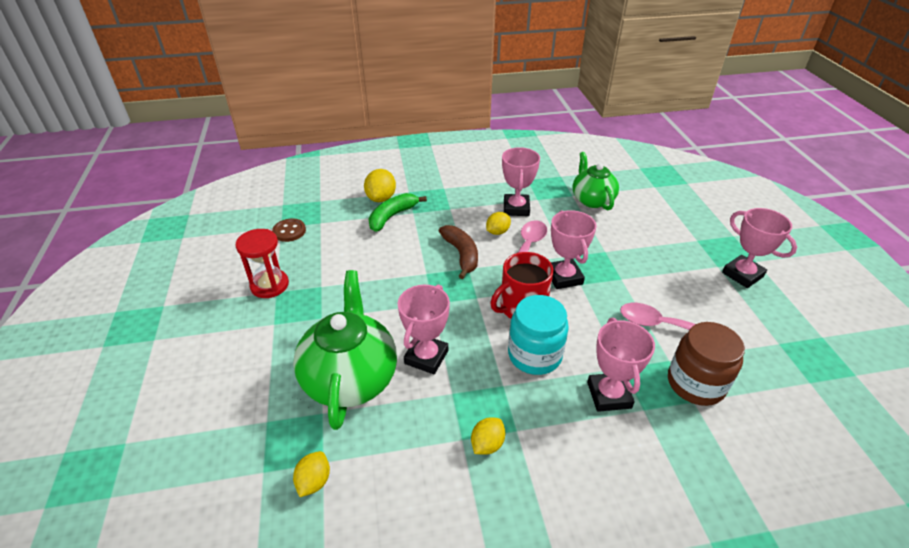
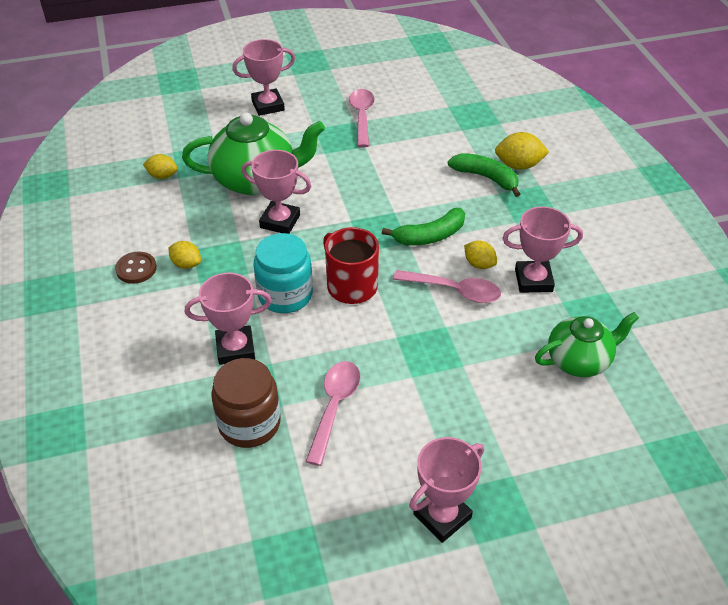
camera: 85 degrees right, 5 degrees up
red hourglass [236,229,289,298] -> pink spoon [349,89,375,147]
brown button [272,218,306,242] -> brown button moved to [115,251,157,284]
brown banana [439,225,478,279] -> green banana [382,208,465,246]
pink trophy [551,210,597,289] -> pink trophy moved to [232,39,295,116]

